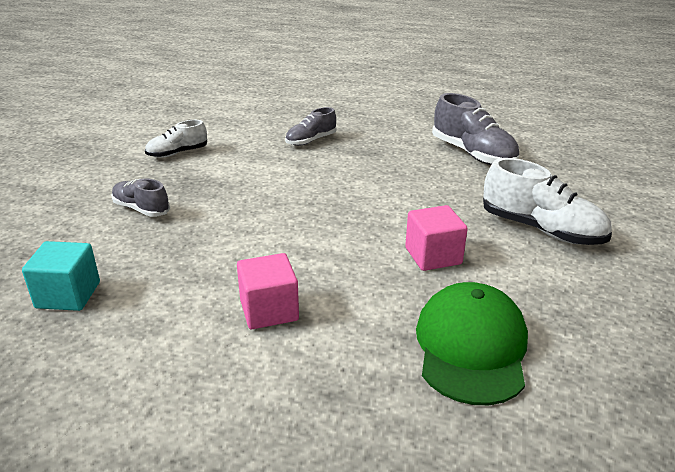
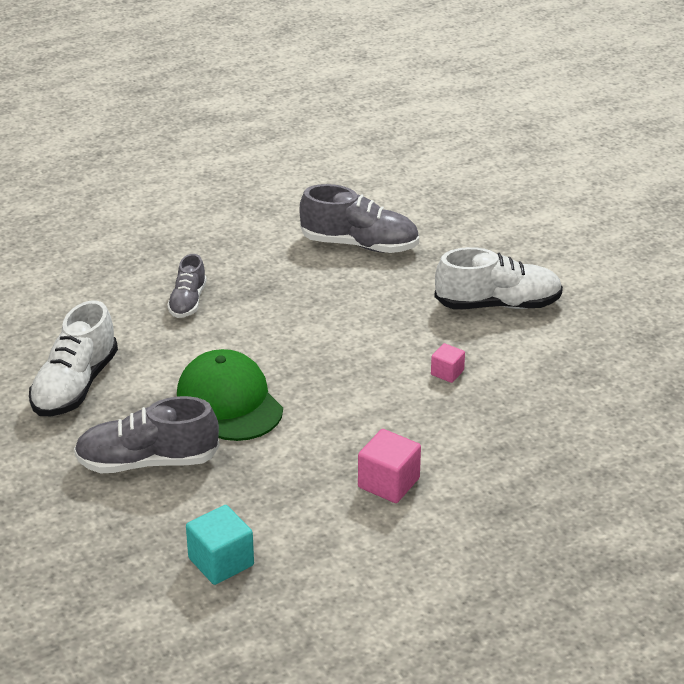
camera: 40 degrees left, 5 degrees up
grey shoe [111,179,170,217] -> grey shoe [74,396,220,473], size x1.69
white shoe [145,120,207,158] -> white shoe [29,300,118,416], size x1.69
pink cube [405,205,468,271] -> pink cube [431,343,465,383], size x0.58
green cap [416,282,528,405] -> green cap moved to [177,349,283,441]

